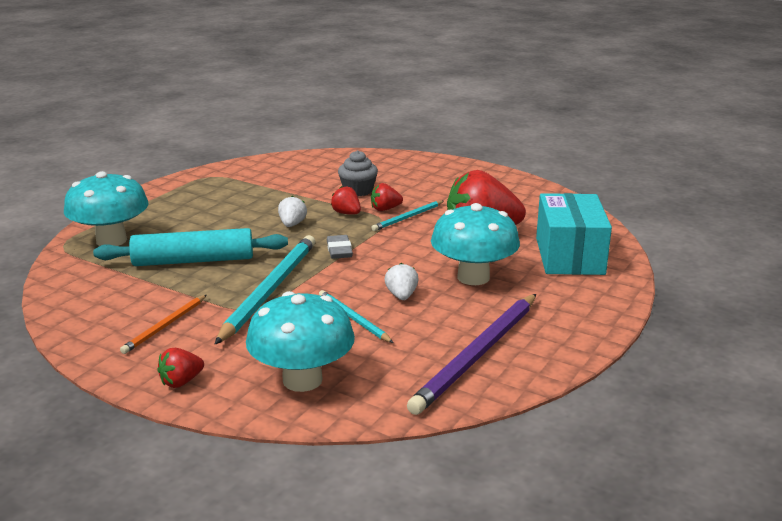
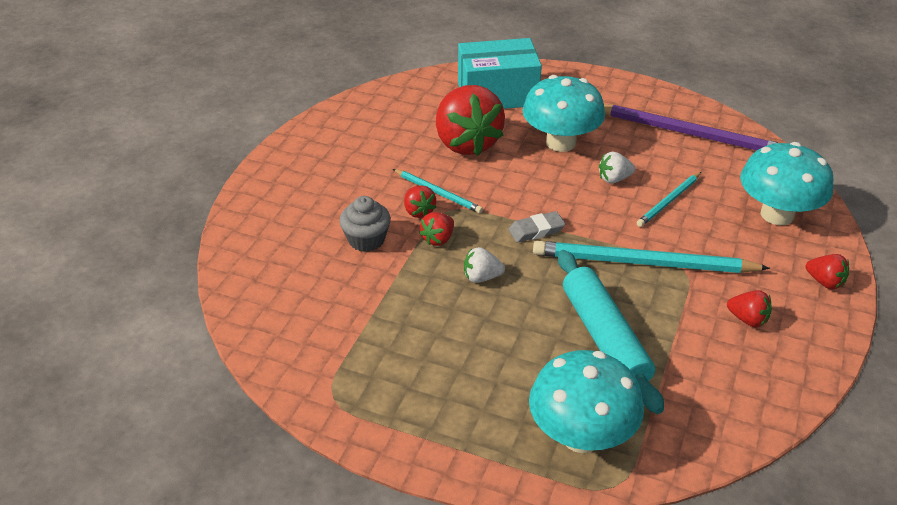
camera: 100 degrees left, 15 degrees up
orange pencil [120,295,207,354] -> red strawberry [727,290,772,328]

